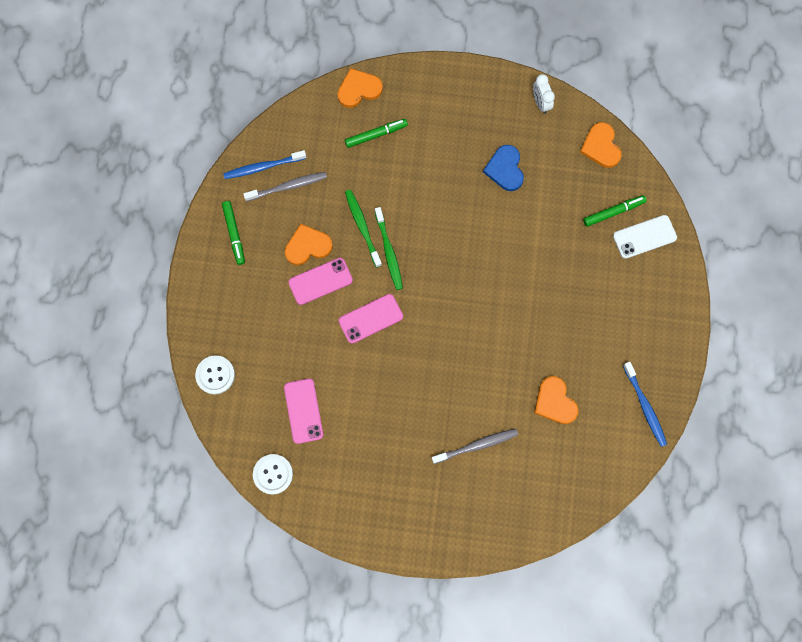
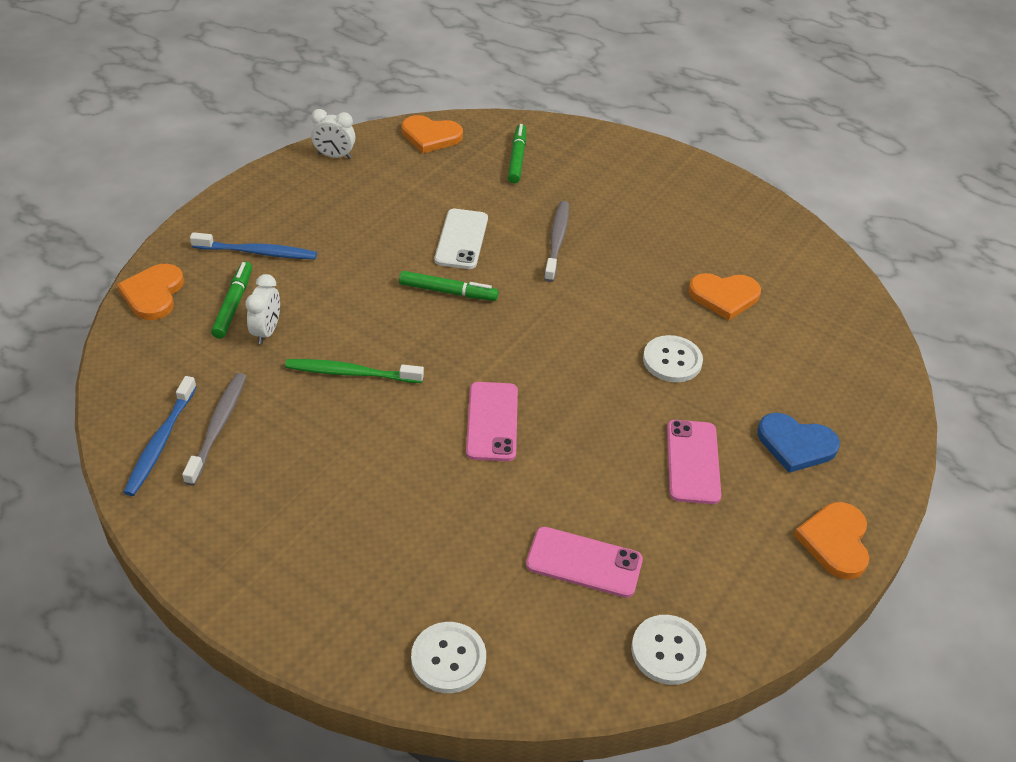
camera: 65 degrees left, 30 degrees down
green marker [222,201,245,265] -> green marker moved to [399,271,499,301]
orange heart [285,224,333,265] -> orange heart moved to [794,502,869,579]
pink phone [288,258,353,305] -> pink phone moved to [667,420,721,504]
green toothbrush [375,207,403,290] -> none
grey toothbrush [432,429,518,464] -> grey toothbrush moved to [544,201,569,282]
blue heart [483,145,524,191] -> blue heart moved to [757,413,840,473]
white phone [613,215,677,259] -> white phone moved to [435,209,488,269]
blue toothbrush [623,362,667,447] -> blue toothbrush moved to [190,232,317,259]
none -> white clock [245,274,280,344]
none -> white button [643,335,703,382]

